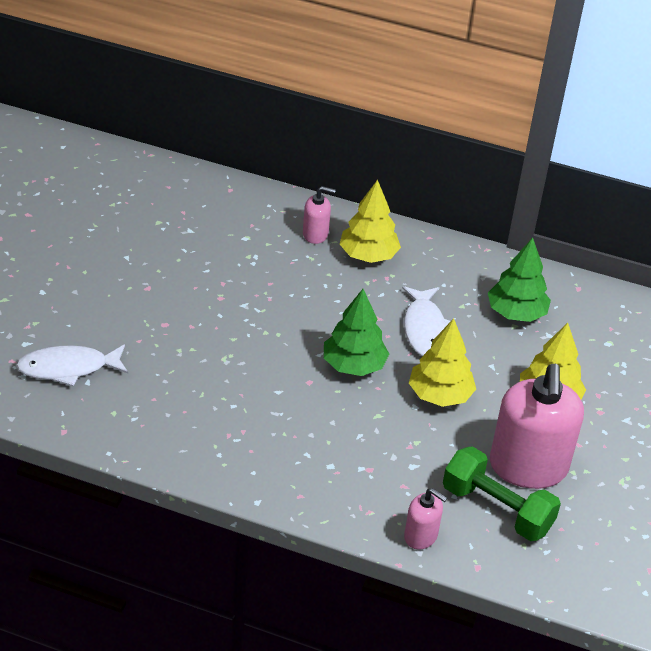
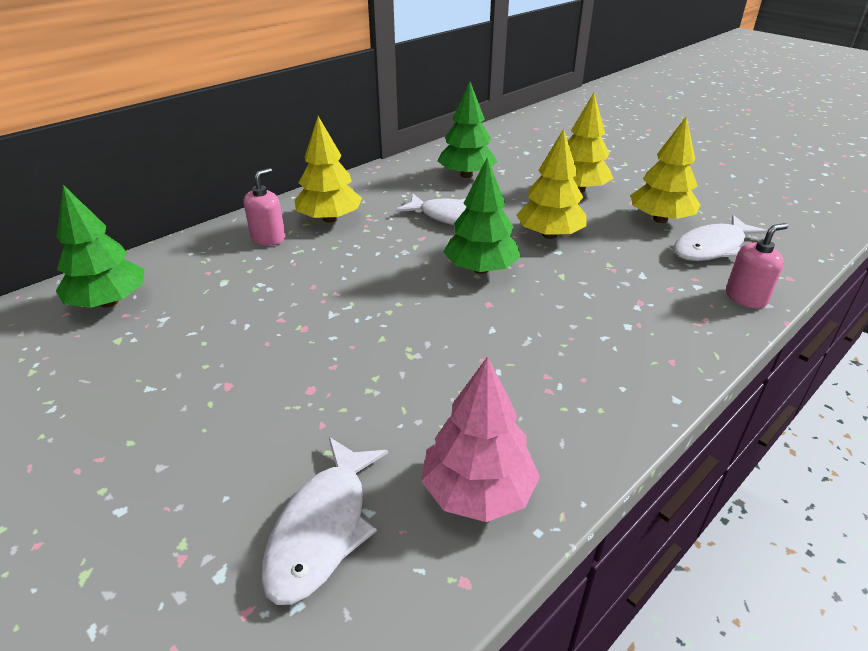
camera: 60 degrees left, 5 degrees down
green dumbbell [443,446,561,541] -> white fish [673,215,768,261]
pink soap dispenser [490,364,584,489] -> yellow tree [631,116,701,223]
none -> green tree [56,185,144,308]
none -> pink tree [421,356,540,522]

